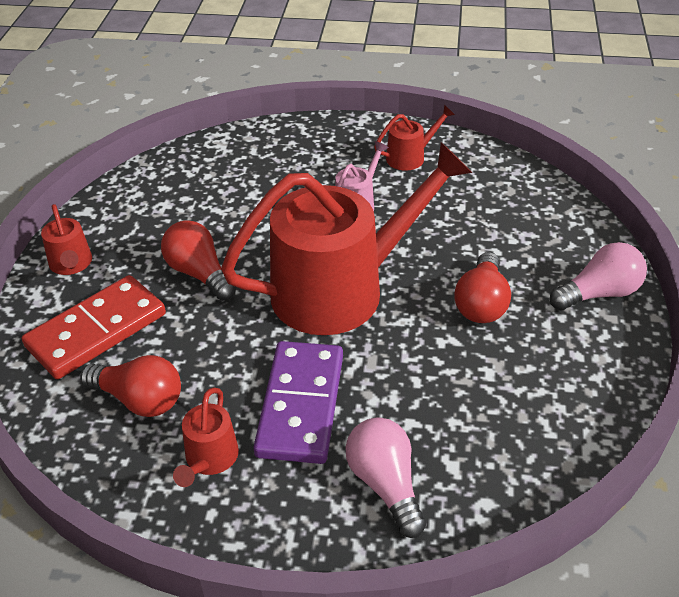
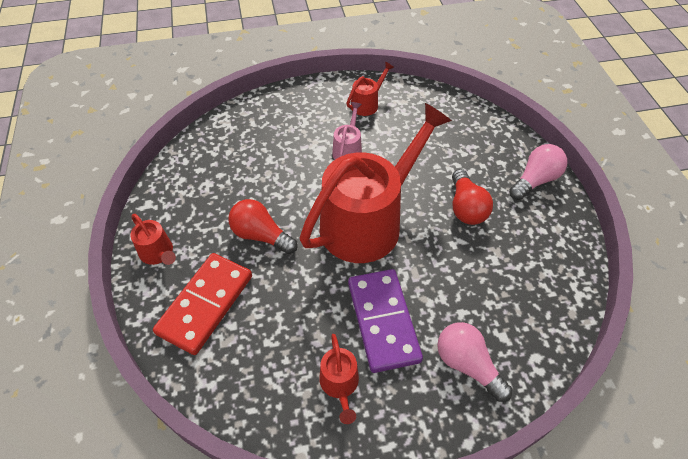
camera: 20 degrees left, 10 degrees up
red light bulb [80,355,181,417] -> none

